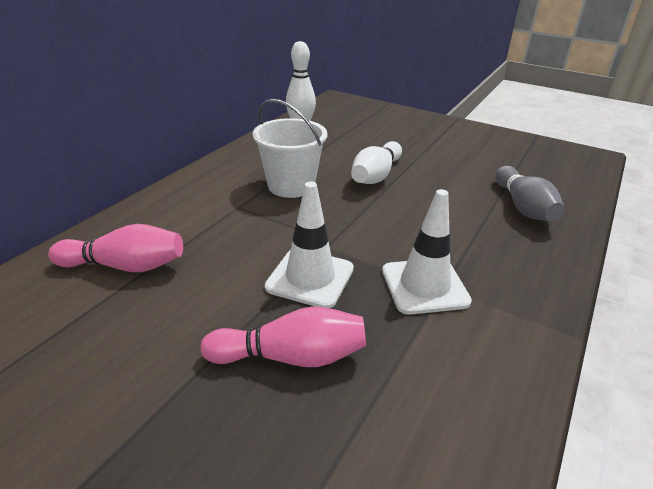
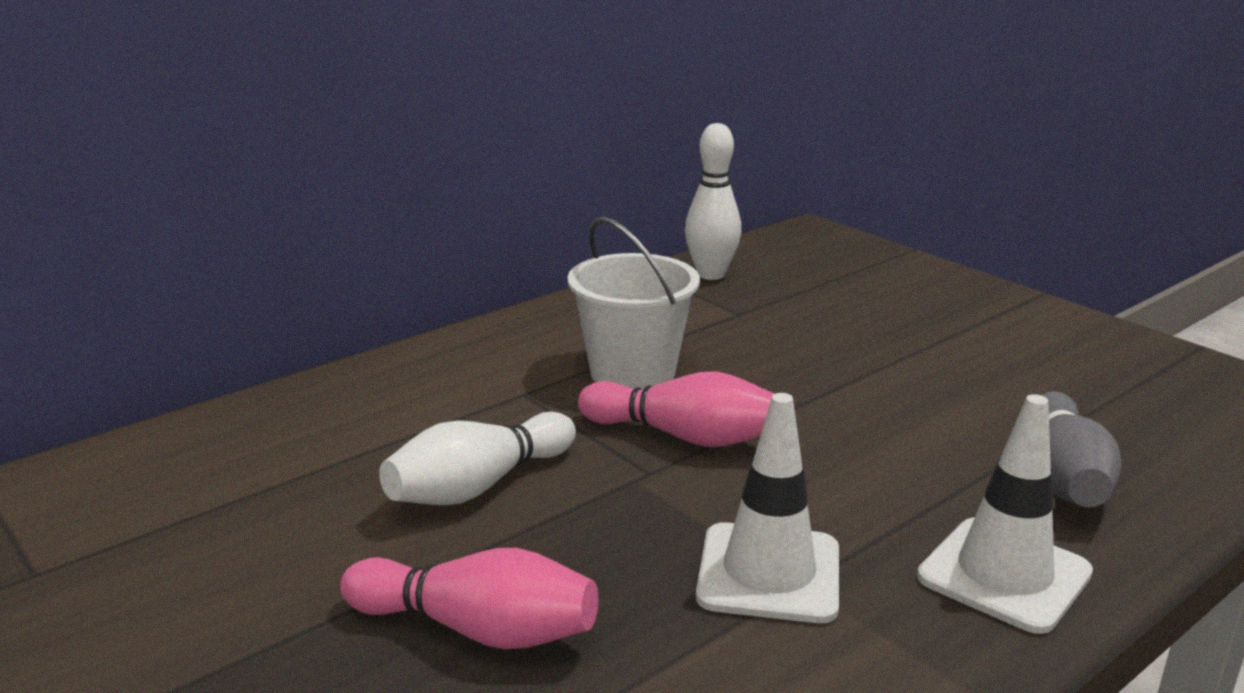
camera: 20 degrees right, 10 degrees down
pink bowling pin [48,224,183,272] -> pink bowling pin moved to [578,371,775,447]
white traffic cone [265,181,354,308] -> white traffic cone moved to [917,394,1093,634]
white bowling pin [351,141,402,184] -> white bowling pin moved to [379,412,576,505]

